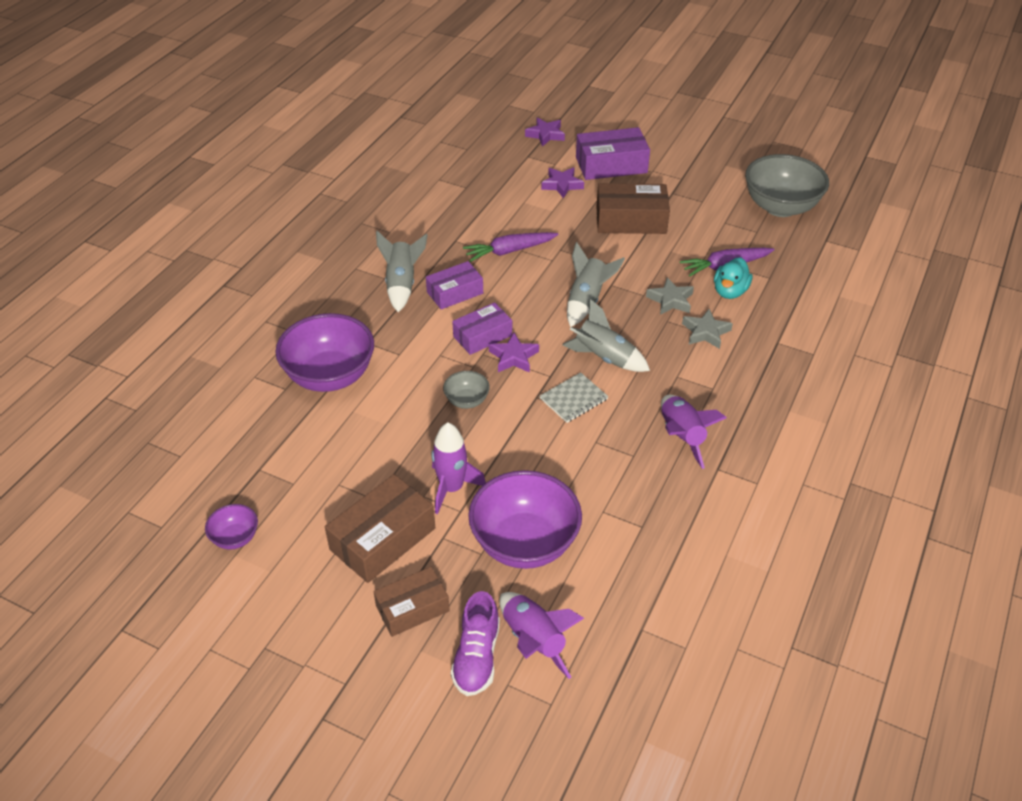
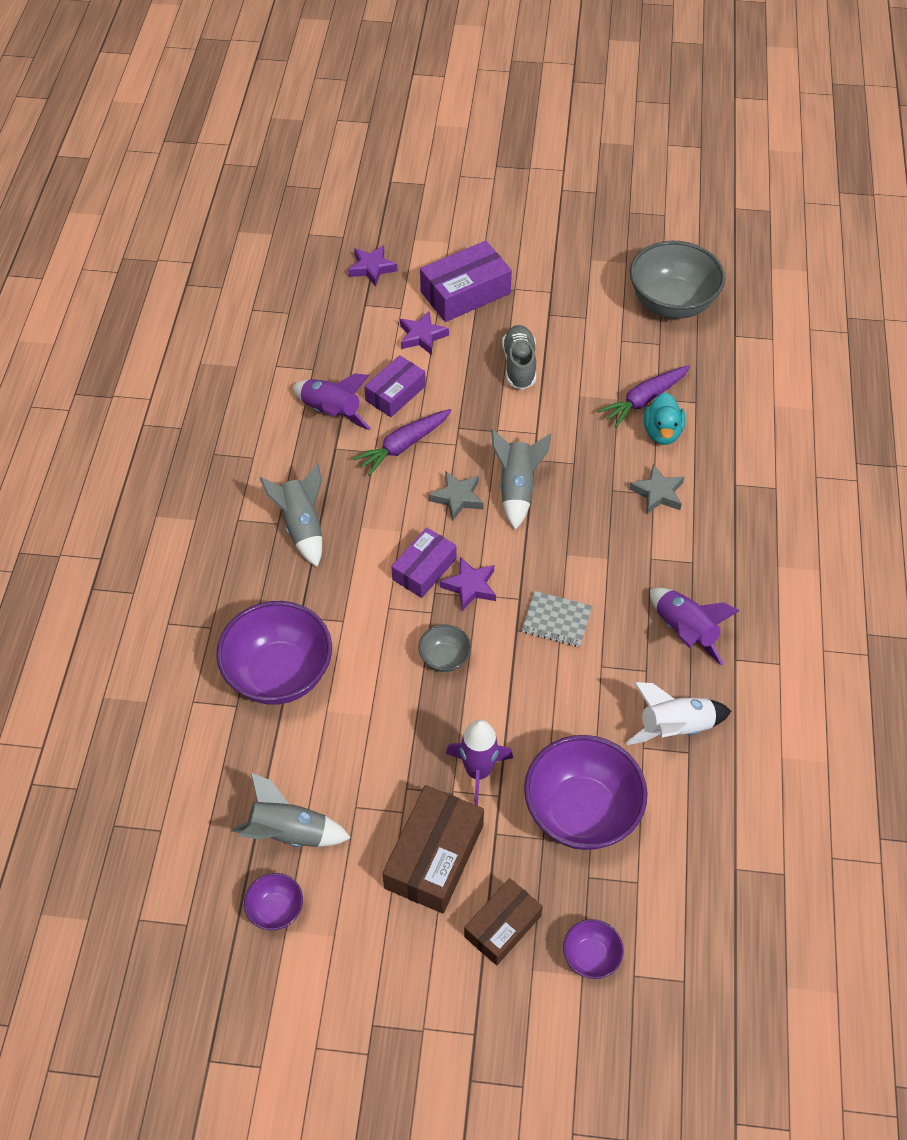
camera: 20 degrees left, 10 degrees up
purple box [426,261,483,309] -> purple box moved to [364,355,426,417]
purple shoe [451,591,500,696] -> purple bowl [563,919,624,979]
purple rocket [500,592,584,679] -> purple rocket moved to [293,373,371,430]
grey notebook [540,372,609,423] -> grey notebook turned 75 degrees clockwise [522,591,592,647]
grey rocket [562,299,650,372] -> grey rocket moved to [232,773,351,847]
brown box [596,183,670,234] -> grey shoe [502,325,536,390]
grey star [646,277,694,315] -> grey star moved to [429,471,484,521]
none -> white rocket [626,682,731,745]

